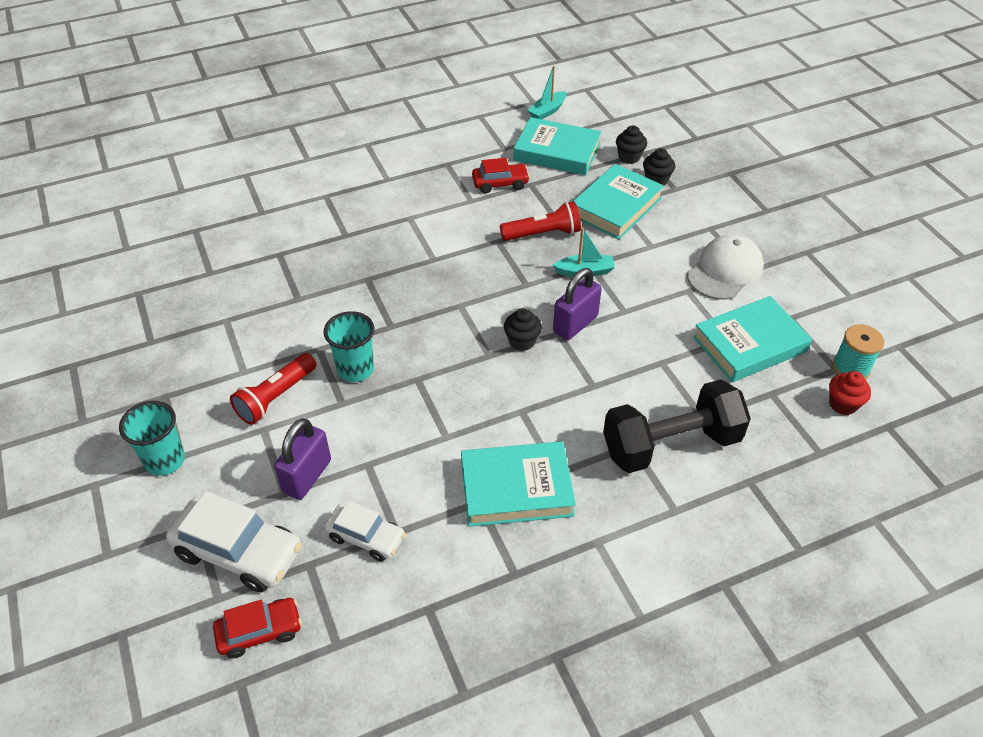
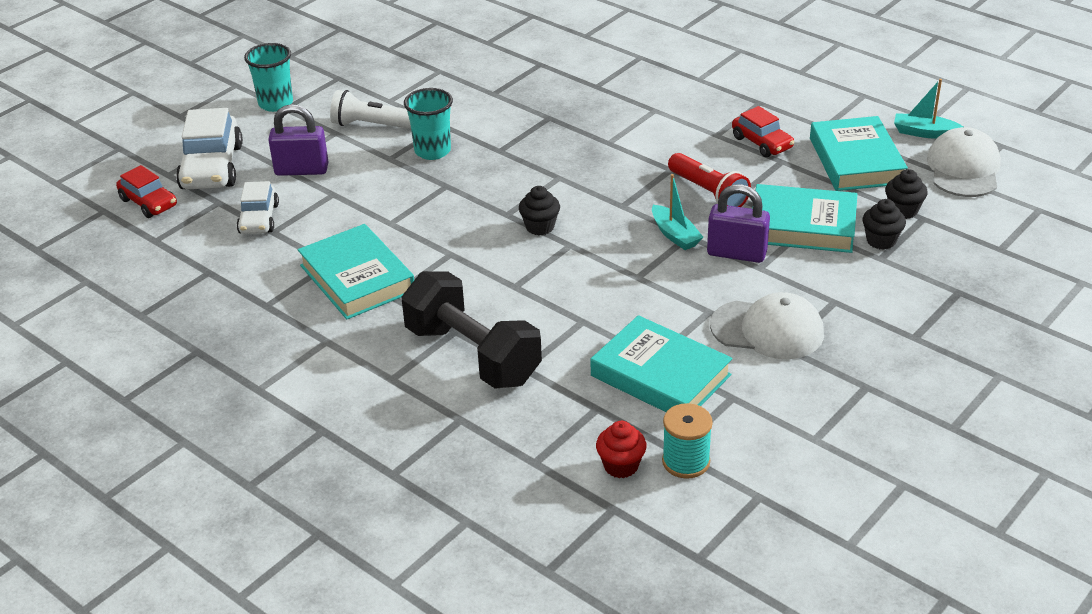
camera: 65 degrees right, 10 degrees down
red flashlight [230,353,317,425] -> white flashlight [330,90,411,129]
purple padlock [553,268,602,340] -> purple padlock moved to [707,184,770,263]
none -> white cap [927,127,1001,197]

